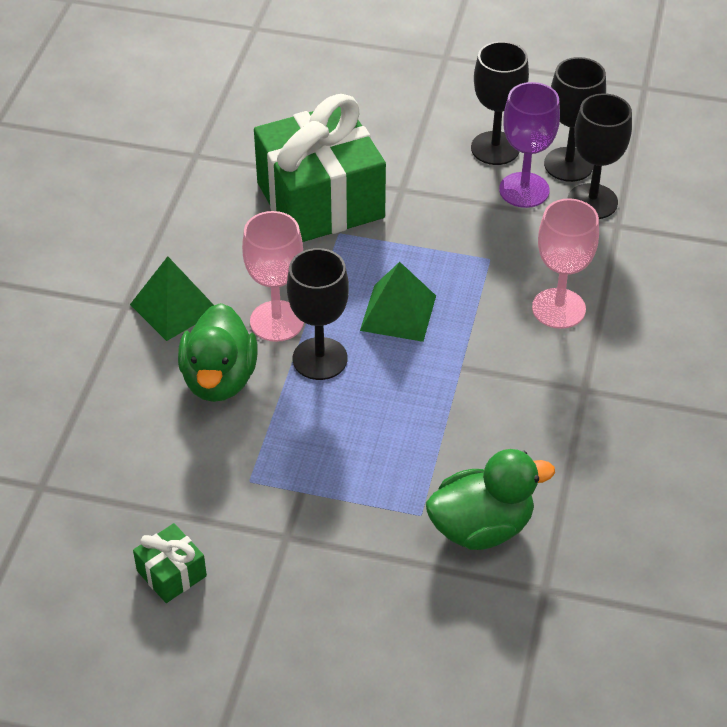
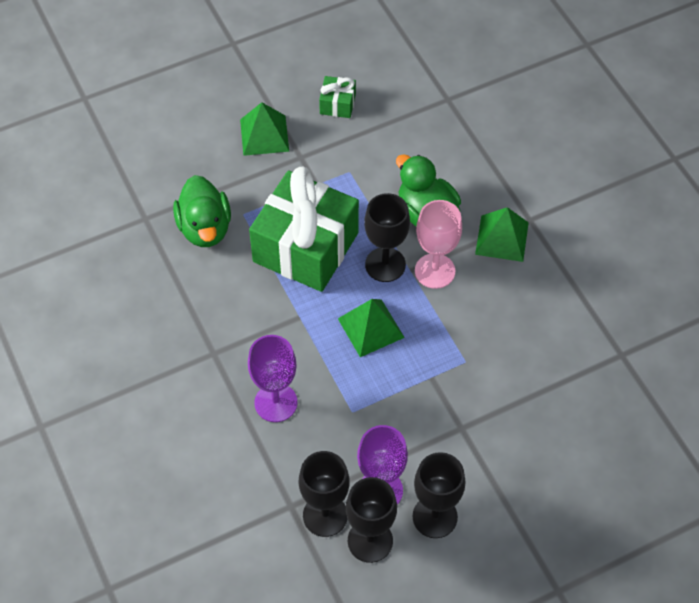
camera: 140 degrees right, 10 degrees up
green gift [254,94,386,242] -> green gift moved to [249,167,359,292]
green duck [426,449,555,550] -> green duck turned 45 degrees counterclockwise [173,175,231,247]
pink goblet [532,199,599,329] -> purple goblet [248,335,297,422]
none -> green pyramid [240,102,289,156]

